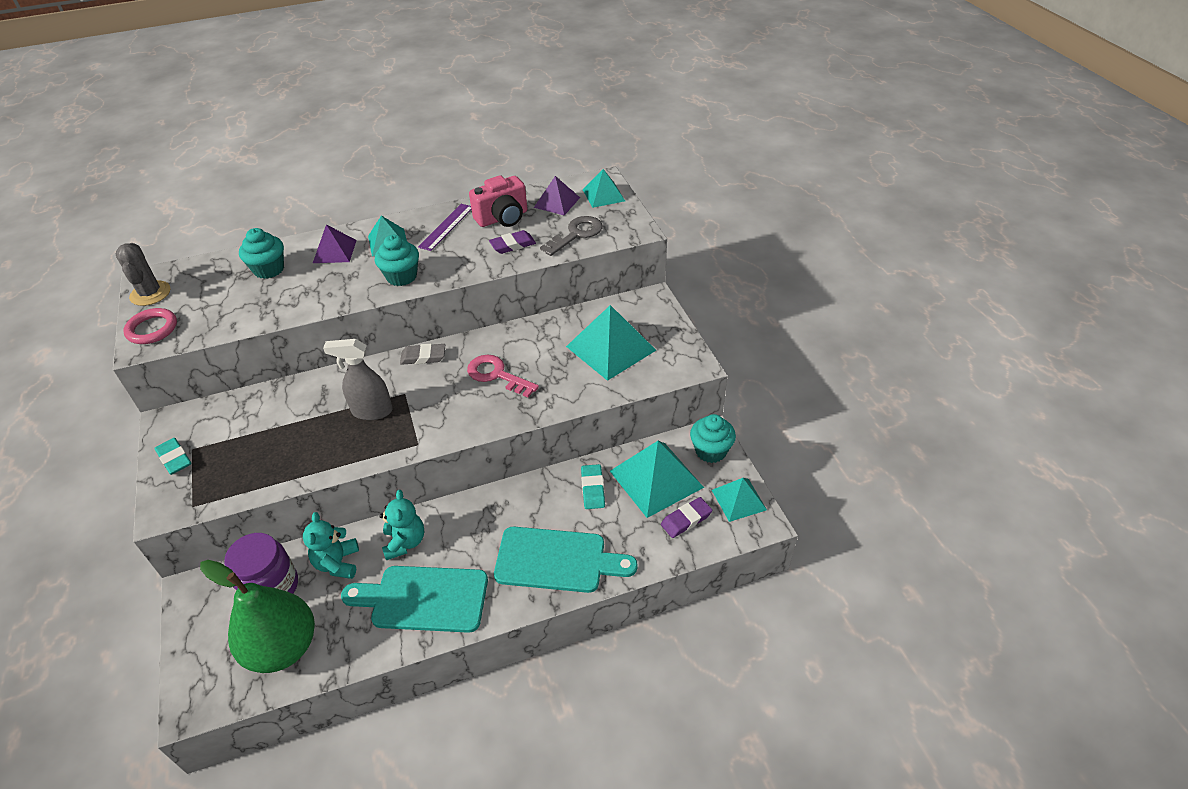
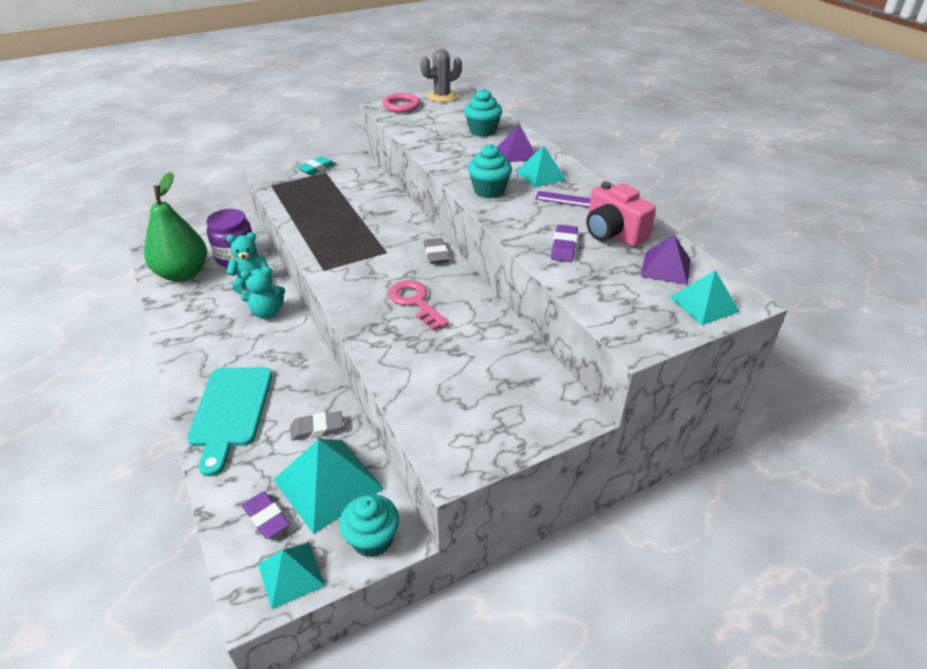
camera: 80 degrees right, 5 degrees down
grey spray bottle [323,339,393,420] -> none
turquoise cutting board [341,566,488,633] -> none
pink key [467,355,539,398] -> pink key turned 60 degrees counterclockwise [389,280,449,331]
purple eraser [489,230,536,254] -> purple eraser turned 45 degrees clockwise [551,225,578,262]
grey key [540,216,603,256] -> none
turquoise pyramid [566,305,656,381] -> none
turquoise eraser [581,464,605,509] -> grey eraser [290,411,343,441]

